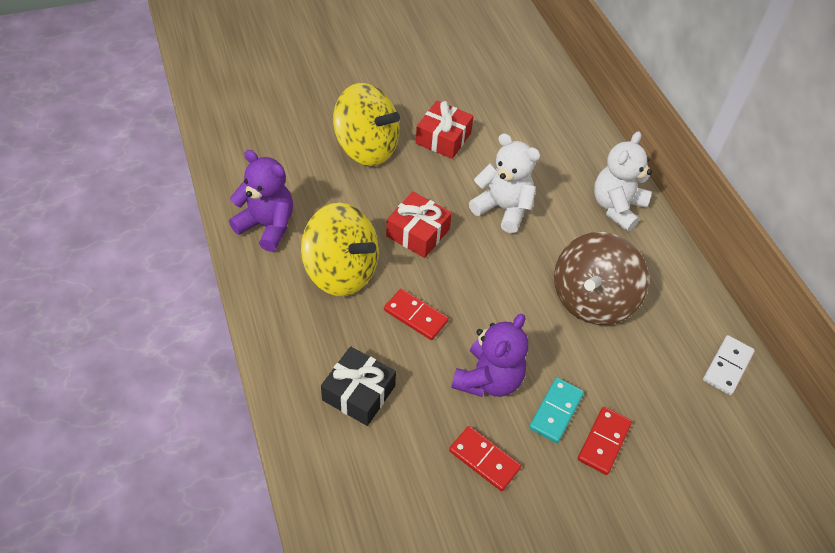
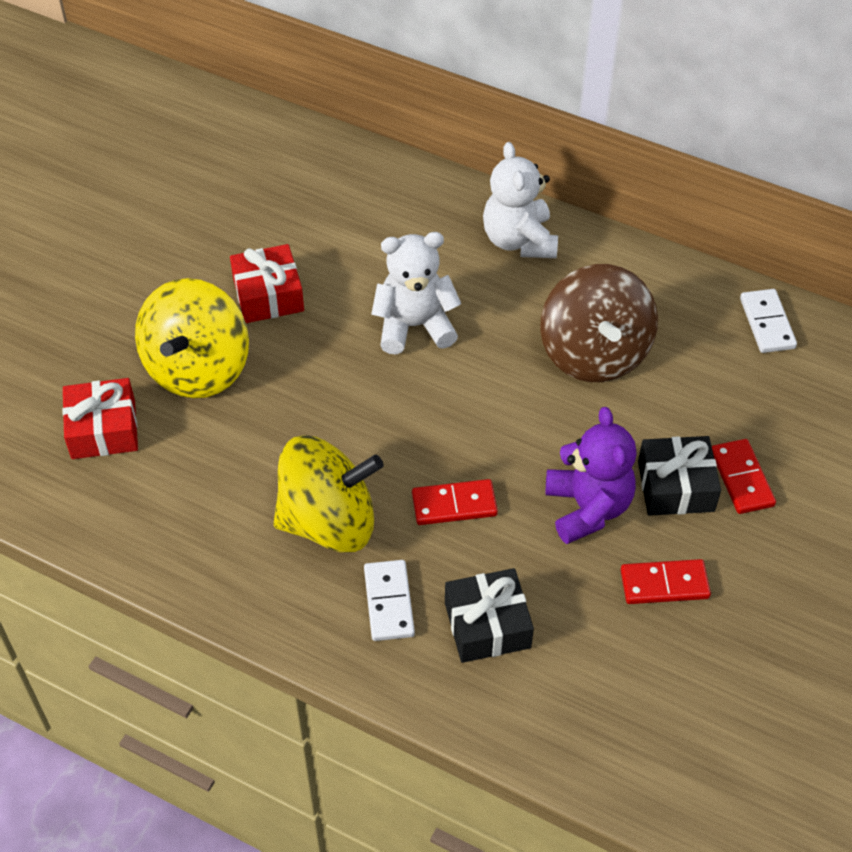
camera: 40 degrees left, 0 degrees up
purple teddy bear [229,150,293,252] -> none
yellow spinning top [333,83,400,166] -> yellow spinning top turned 120 degrees clockwise [135,278,249,398]
red gift [386,192,452,258] -> red gift moved to [62,378,138,459]
turquoise domino [529,378,584,443] -> black gift [638,436,721,516]
none -> white domino [364,560,415,641]

